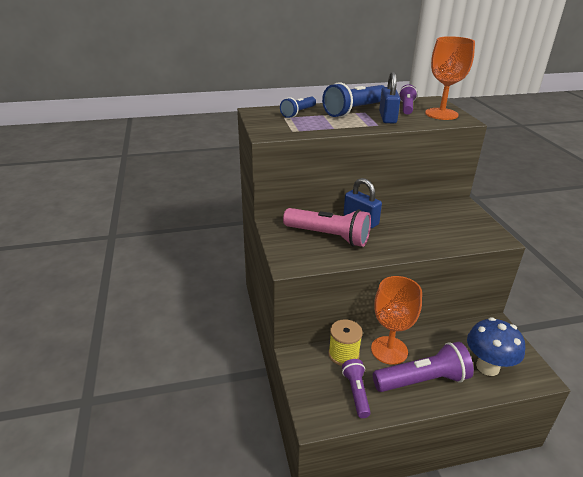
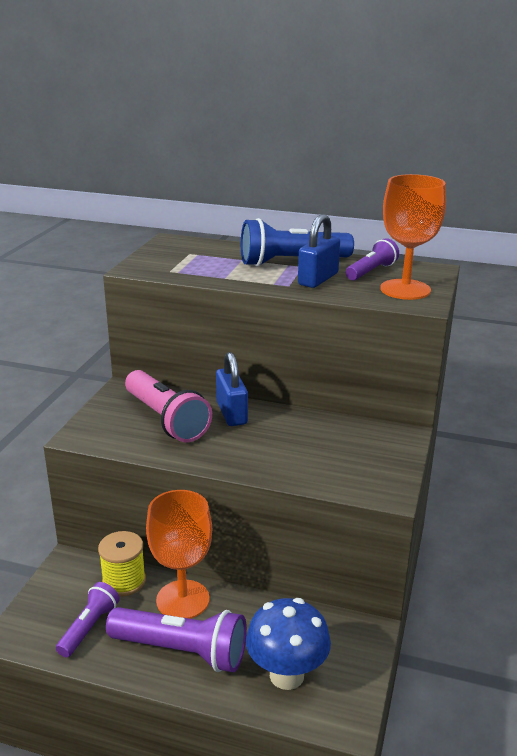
camera: 30 degrees right, 5 degrees down
blue flashlight [280,97,316,118] -> none

